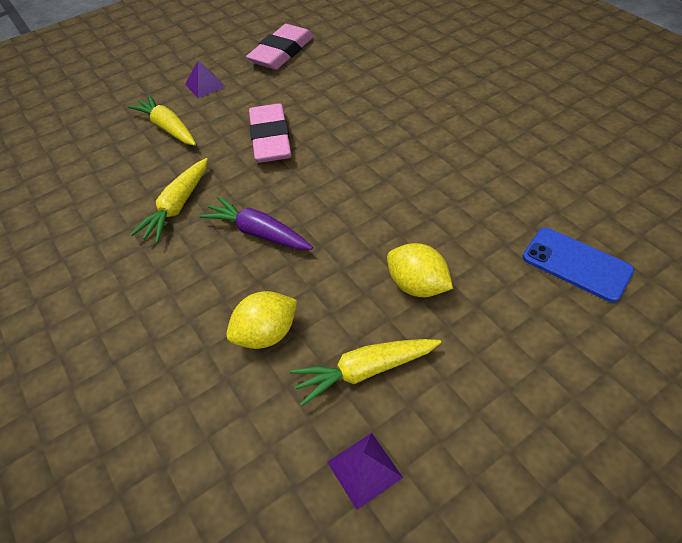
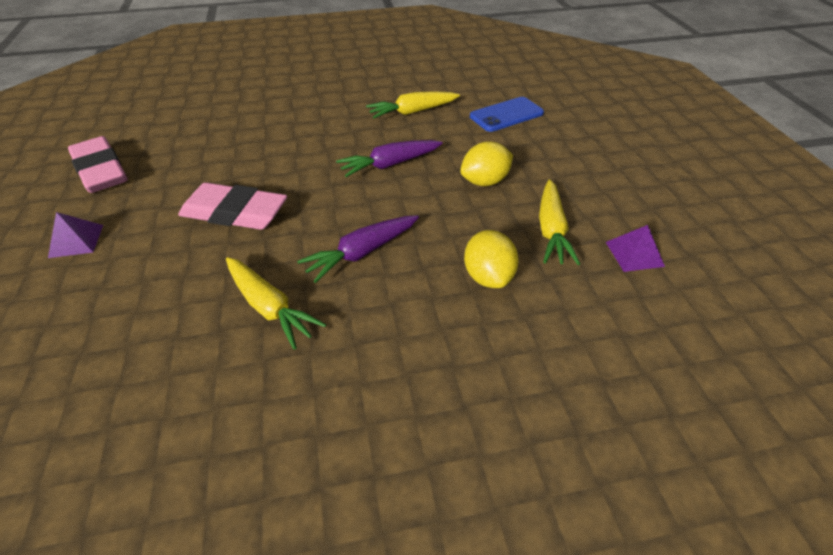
camera: 70 degrees left, 5 degrees down
yellow carrot [128,95,196,146] -> yellow carrot moved to [366,91,460,118]
none -> purple carrot [336,140,443,177]

